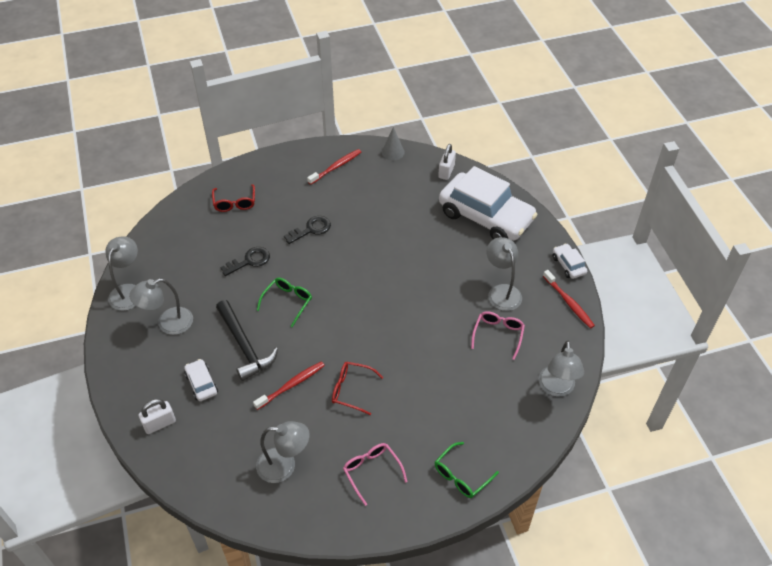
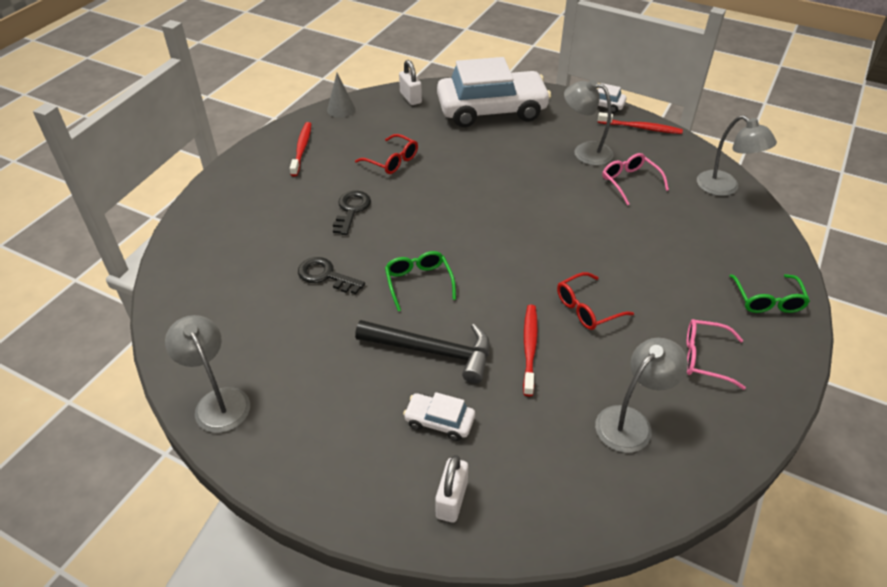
camera: 45 degrees left, 5 degrees down
grey lamp [129,278,193,335] -> none
red glasses [212,184,255,212] -> red glasses moved to [355,134,418,174]
black key [220,247,270,276] -> black key turned 75 degrees counterclockwise [298,257,365,294]

